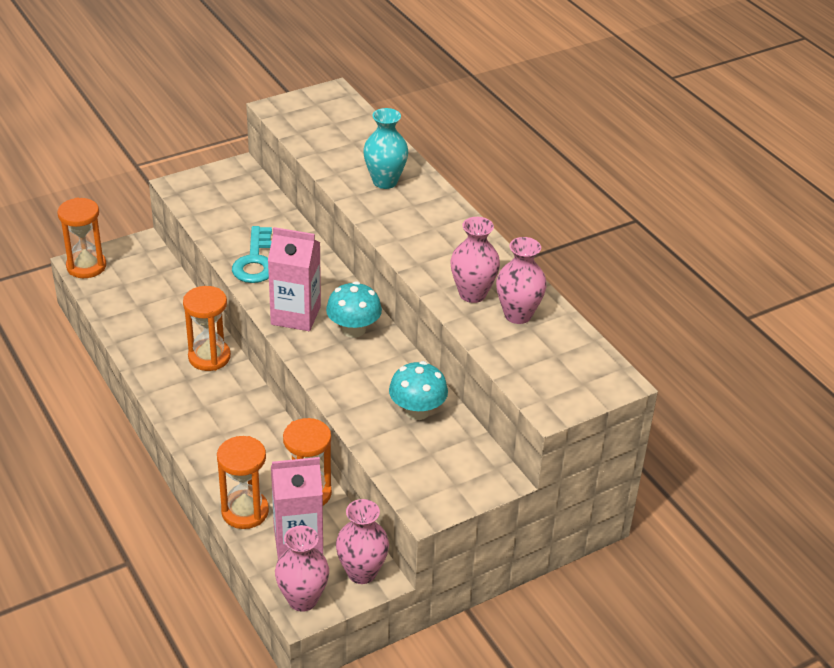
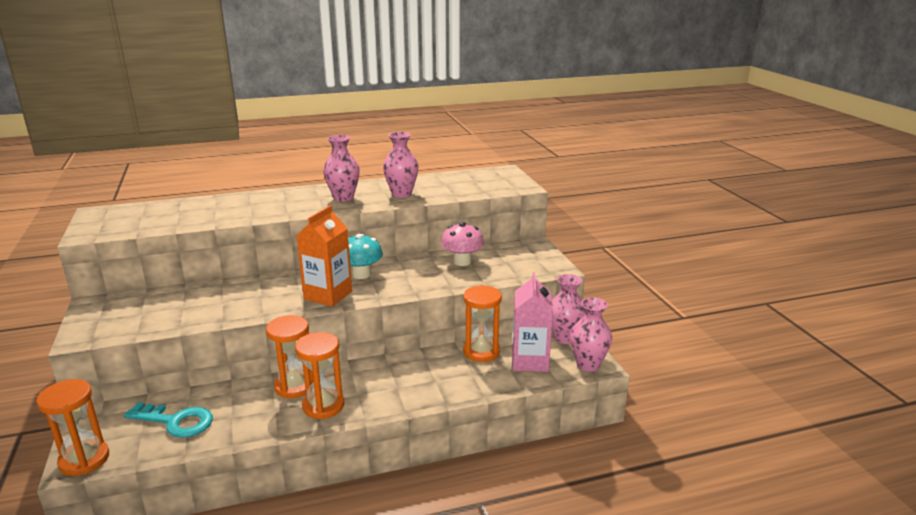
camera: 75 degrees left, 15 degrees down
orange hourglass [217,436,269,529] -> orange hourglass moved to [295,332,344,419]
turquoise key [232,226,272,283] -> turquoise key moved to [124,402,213,438]
pink carton [268,227,321,331] -> orange carton [296,205,352,307]
turquoise vase [363,108,408,189] -> none
turquoise mushroom [389,361,448,420] -> pink mushroom [441,222,484,266]
pink vase [496,237,547,324] -> pink vase moved to [323,135,360,202]

